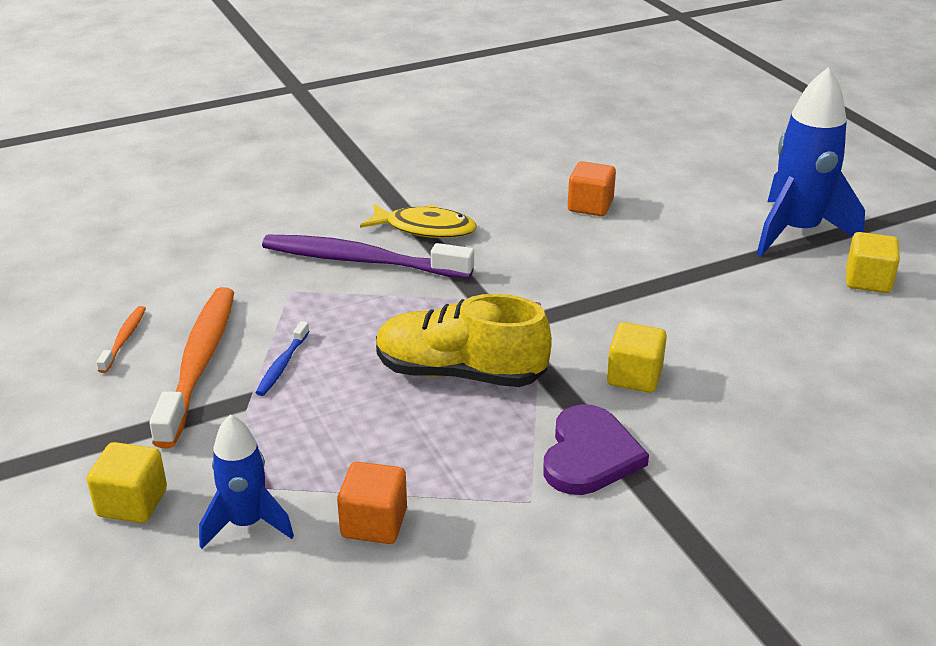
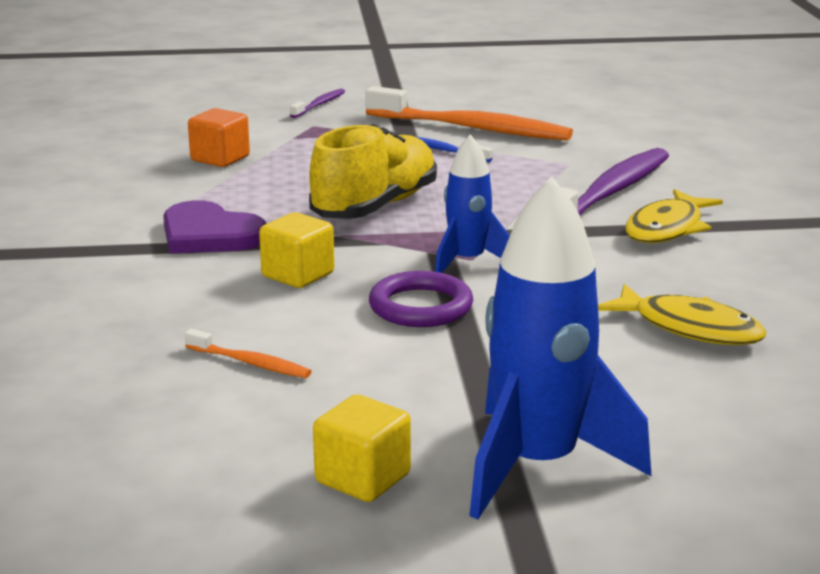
camera: 110 degrees right, 10 degrees down
yellow cube [87,442,167,523] -> purple toothbrush [290,89,345,118]
orange toothbrush [96,306,146,373] -> orange toothbrush moved to [185,329,311,378]
blue rocket [199,414,294,549] -> blue rocket moved to [435,134,510,273]
orange cube [568,161,616,216] -> yellow fish [598,284,766,345]
none -> purple ring [369,271,473,327]

